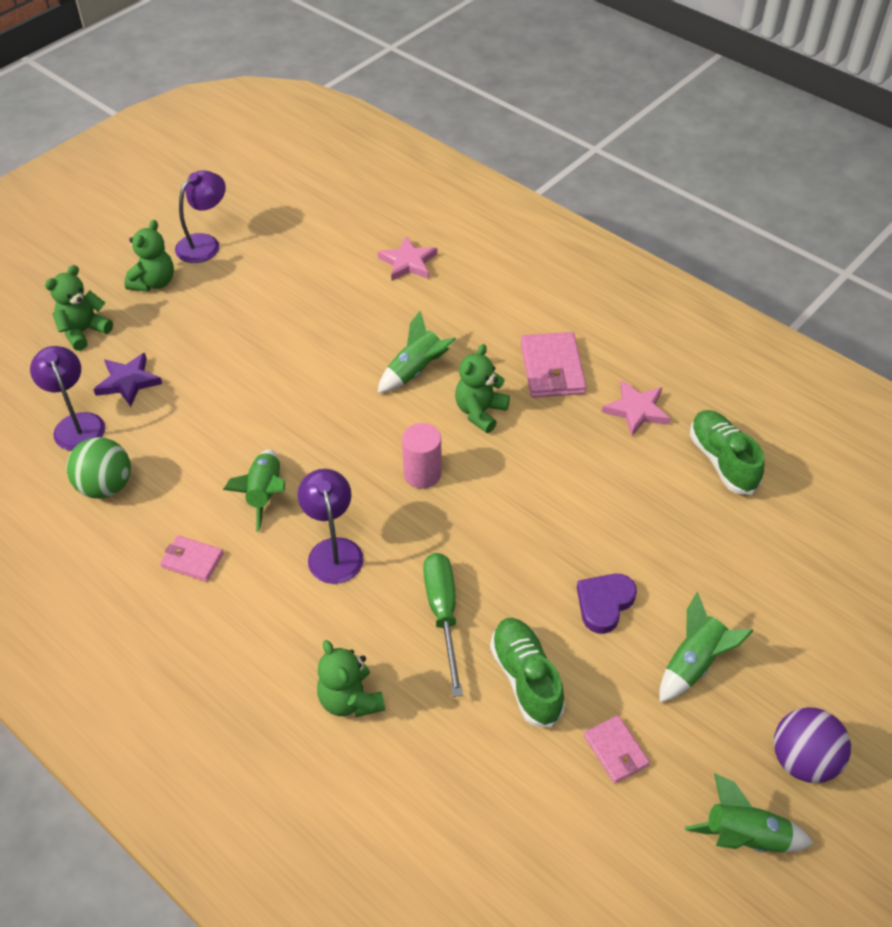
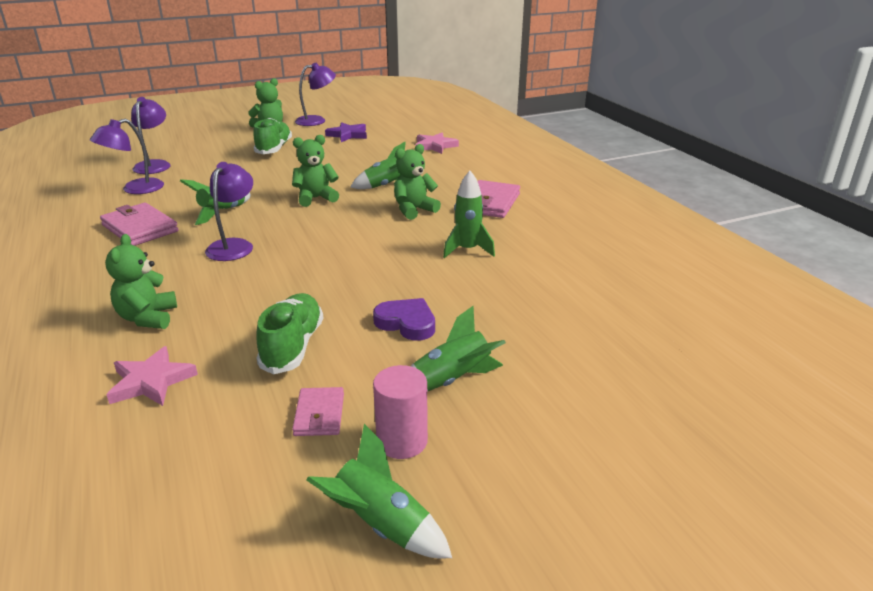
camera: 25 degrees right, 20 degrees down
green teddy bear [45,265,113,351] -> green teddy bear moved to [292,135,339,207]
green ball [66,437,131,499] -> purple lamp [90,119,164,194]
purple star [93,353,162,407] -> purple star moved to [325,122,367,142]
pink wallet [160,535,224,582] -> pink wallet [100,203,179,246], size x1.70
pink cylinder [402,423,441,488] -> pink cylinder moved to [373,365,428,459]
green screwdriver [423,553,463,697] -> none
purple heart [577,574,637,634] -> purple heart turned 60 degrees clockwise [373,298,435,341]
pink star [602,380,670,436] -> pink star moved to [106,346,198,406]
green shoe [690,410,764,495] -> green shoe moved to [253,118,292,154]
purple ball [774,707,851,783] -> none
none -> green rocket [443,171,495,258]

